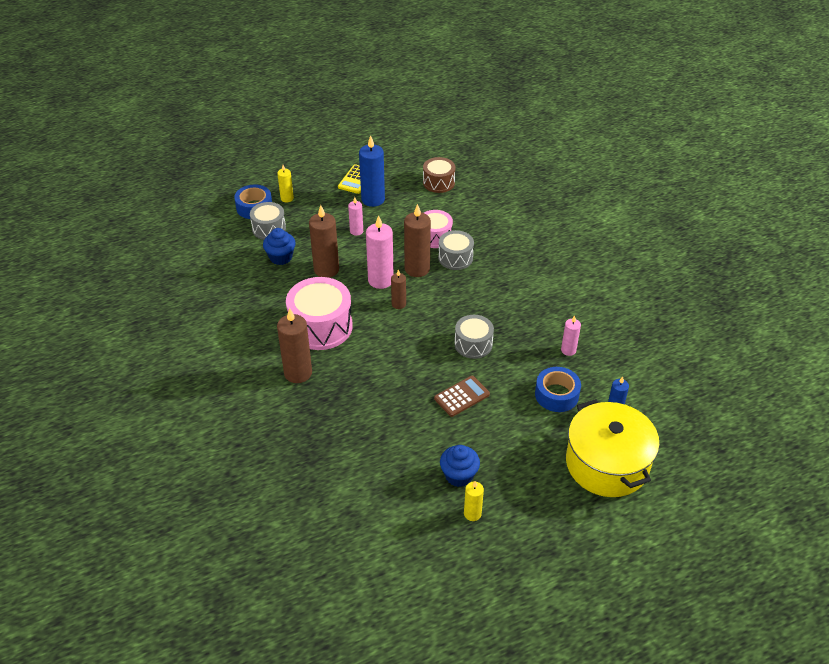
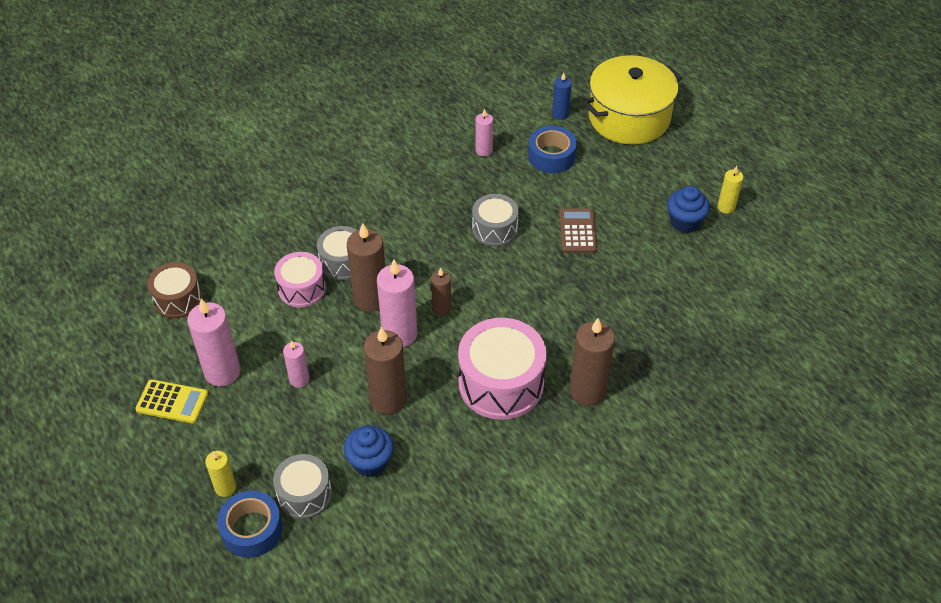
camera: 100 degrees left, 5 degrees up
blue candle [359,135,385,207] -> pink candle [187,298,240,386]
brown calculator [434,376,490,417] -> brown calculator turned 45 degrees clockwise [559,208,597,253]

